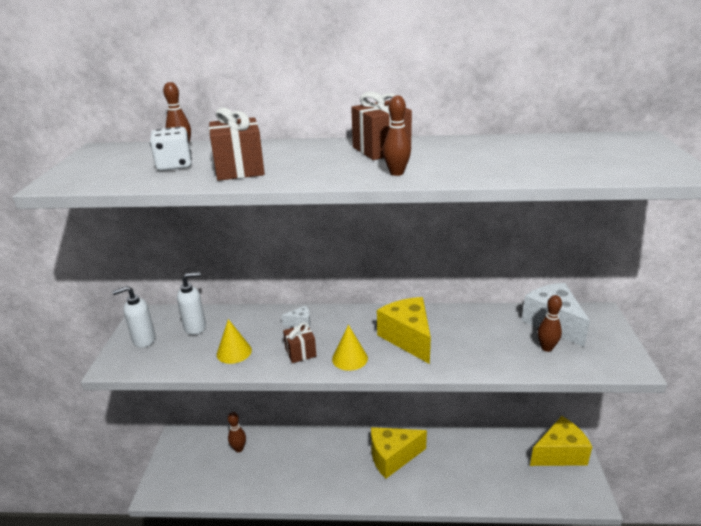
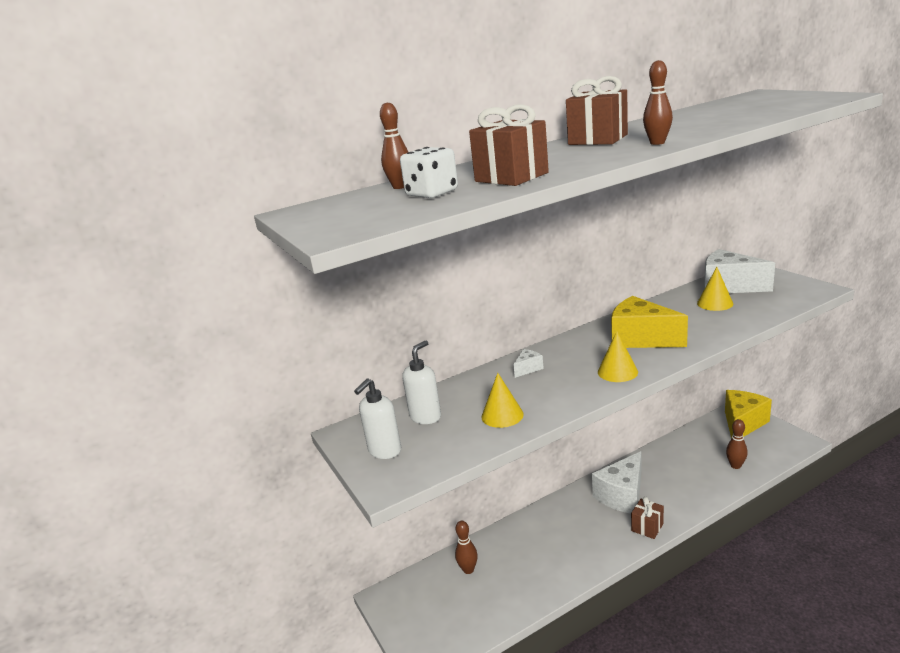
camera: 30 degrees left, 5 degrees down
brown gift [283,322,316,363] -> brown gift moved to [631,497,664,539]
yellow cheese [371,427,427,479] -> white cheese [592,451,641,514]
brown bowling pin [538,295,562,352] -> brown bowling pin moved to [726,419,748,469]
none -> yellow cone [697,267,733,311]

